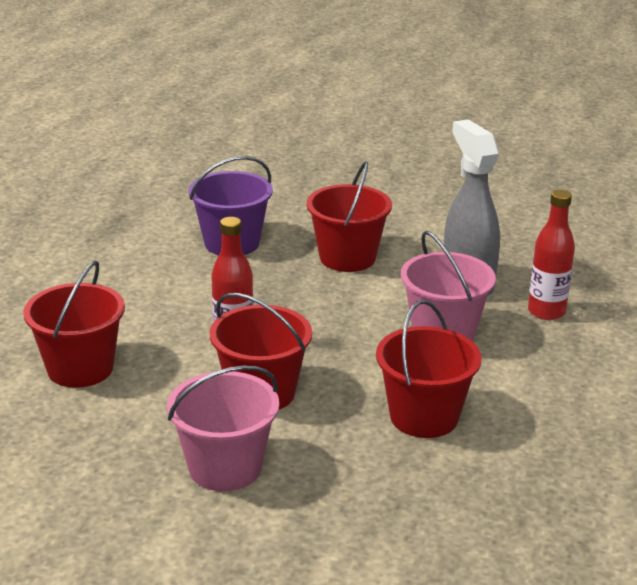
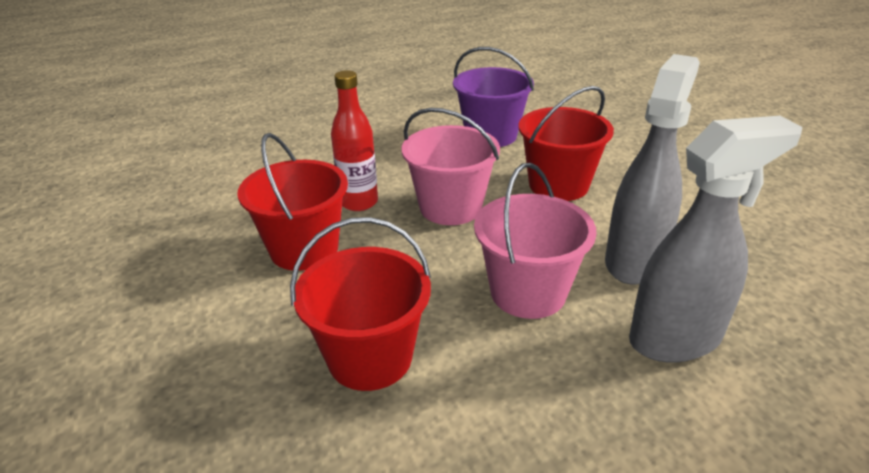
camera: 50 degrees right, 5 degrees up
red bucket [23,261,125,388] -> none
pink bucket [167,365,279,491] -> pink bucket moved to [402,108,500,225]
red bottle [528,190,575,320] -> grey spray bottle [629,116,802,363]

